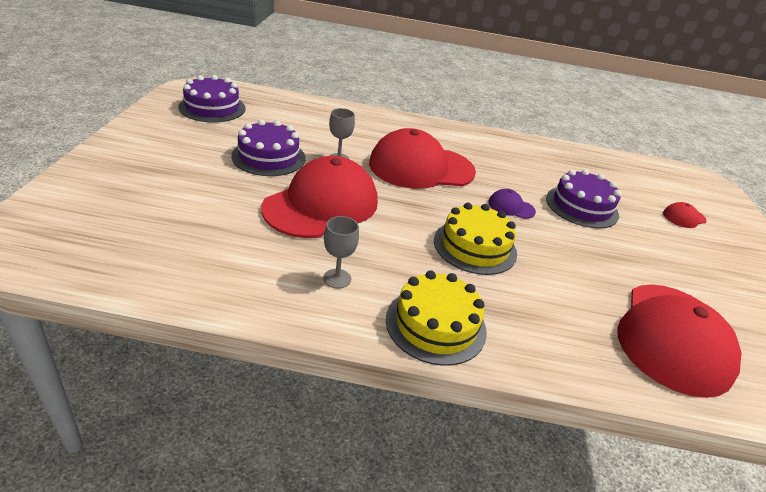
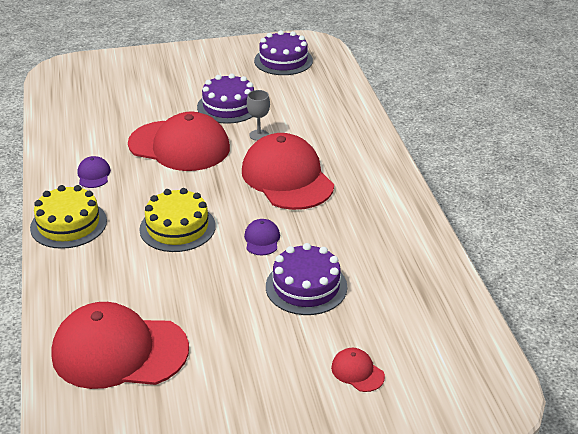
camera: 75 degrees right, 0 degrees up
grey goblet [323,216,359,289] -> purple cap [77,156,111,188]

